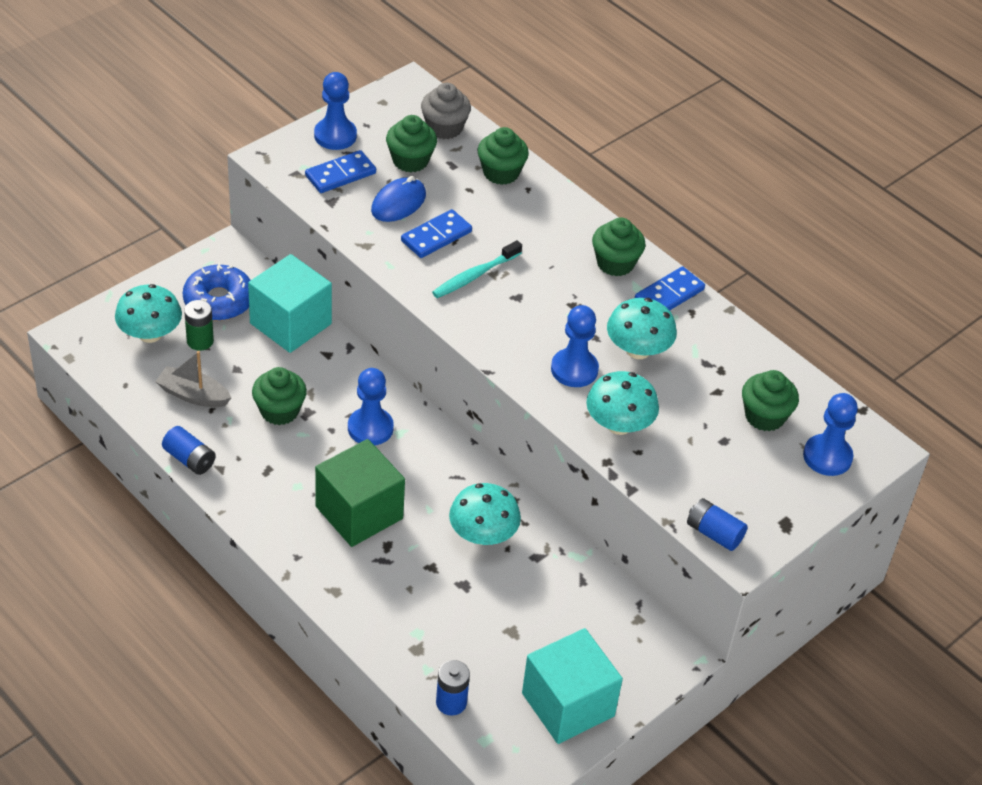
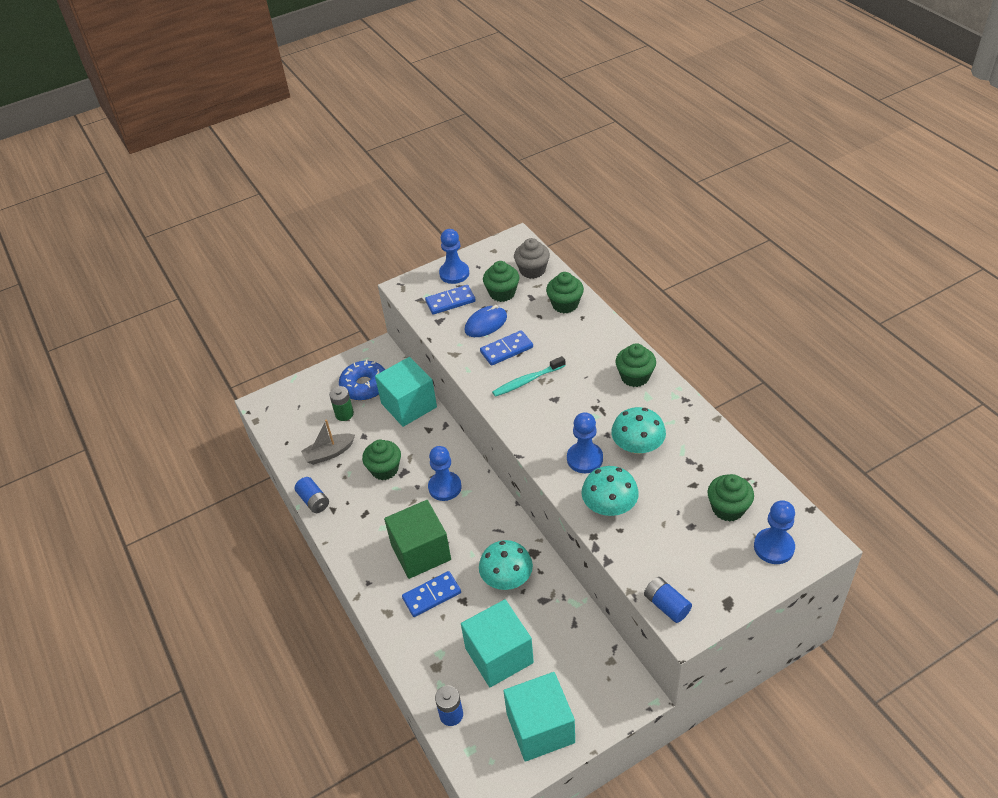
camera: 20 degrees right, 0 degrees up
turquoise mushroom [115,284,182,343] -> none
grey boat [155,351,231,407] -> grey boat turned 60 degrees counterclockwise [301,419,355,465]
blue domino [635,267,705,311] -> blue domino moved to [402,571,461,617]
none -> turquoise cube [461,599,534,687]

